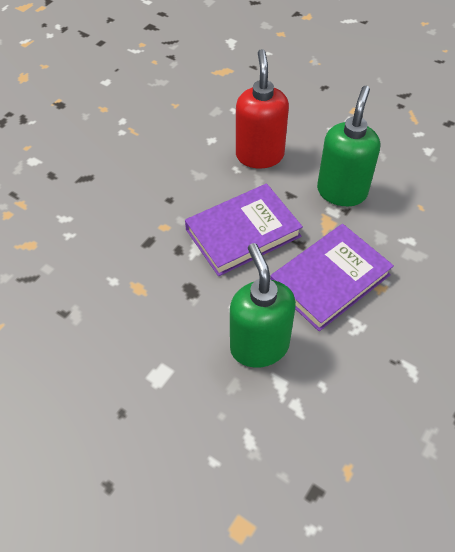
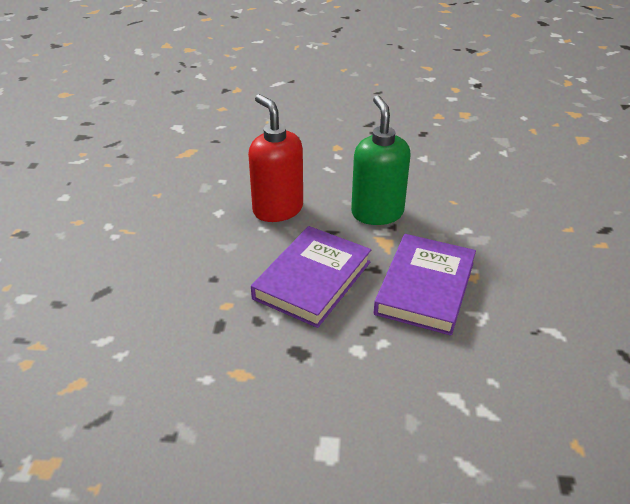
camera: 30 degrees left, 15 degrees down
green soap dispenser [230,243,296,368] -> none

